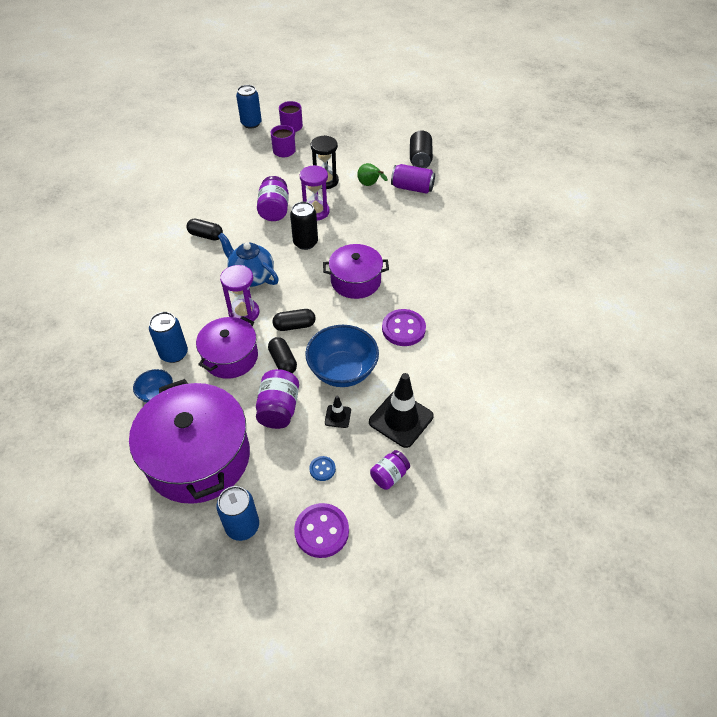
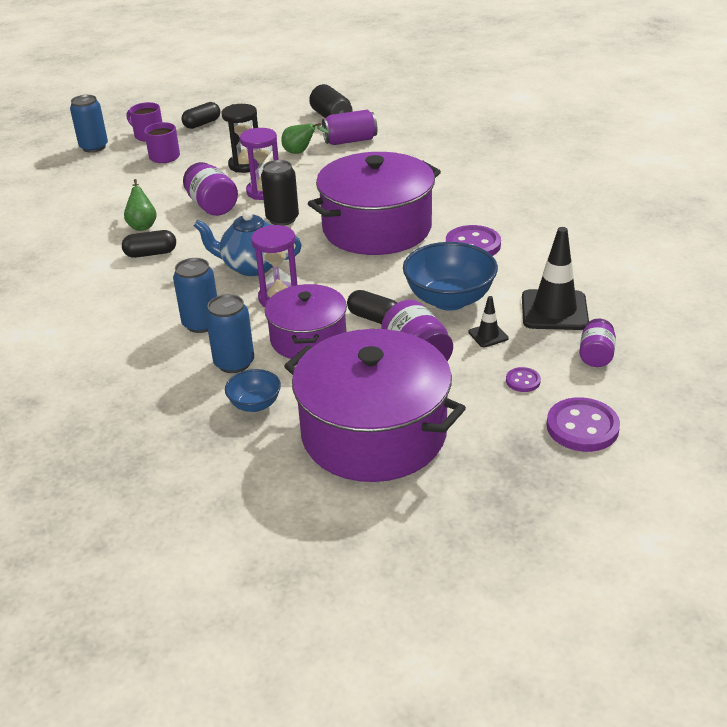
camera: 30 degrees left, 15 degrees down
blue can [216,486,259,541] -> blue can moved to [173,258,217,333]
black capsule [273,309,316,331] -> black capsule moved to [181,102,220,129]
blue button [309,456,336,481] -> purple button [506,367,541,392]
purple pot [323,244,389,299] -> purple pot [308,152,441,255], size x1.68
none -> green pear [124,179,157,231]

